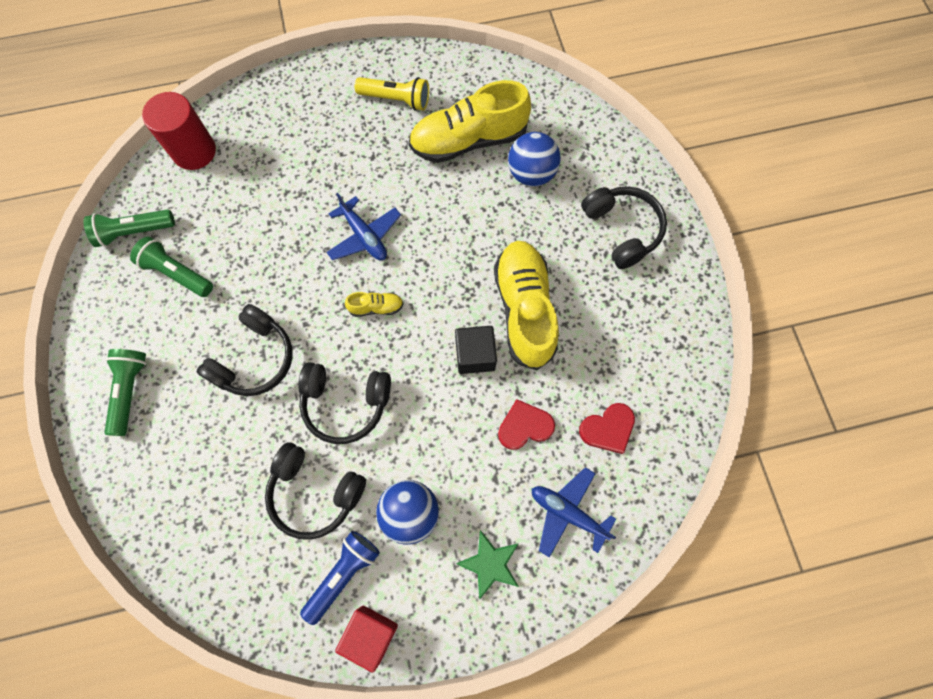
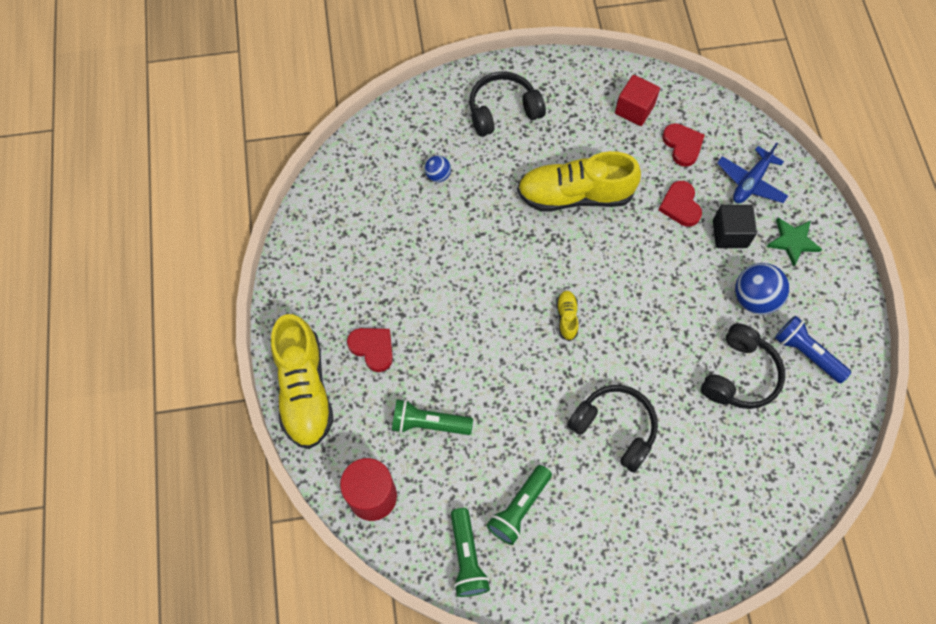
camera: 85 degrees left, 5 degrees down
green flashlight [104,349,146,436] -> green flashlight moved to [392,399,473,435]
black headphones [298,362,391,444] -> none
blue plane [326,193,401,260] -> none
red cube [335,606,398,673] -> red cube moved to [615,75,660,126]
yellow flashlight [355,77,429,111] -> none
yellow shoe [409,80,531,163] -> yellow shoe moved to [271,314,334,449]
black cube [455,326,497,374] -> black cube moved to [713,205,757,248]
blue ball [508,132,560,186] -> blue ball [425,155,451,182], size x0.55
none -> red heart [347,328,393,372]

